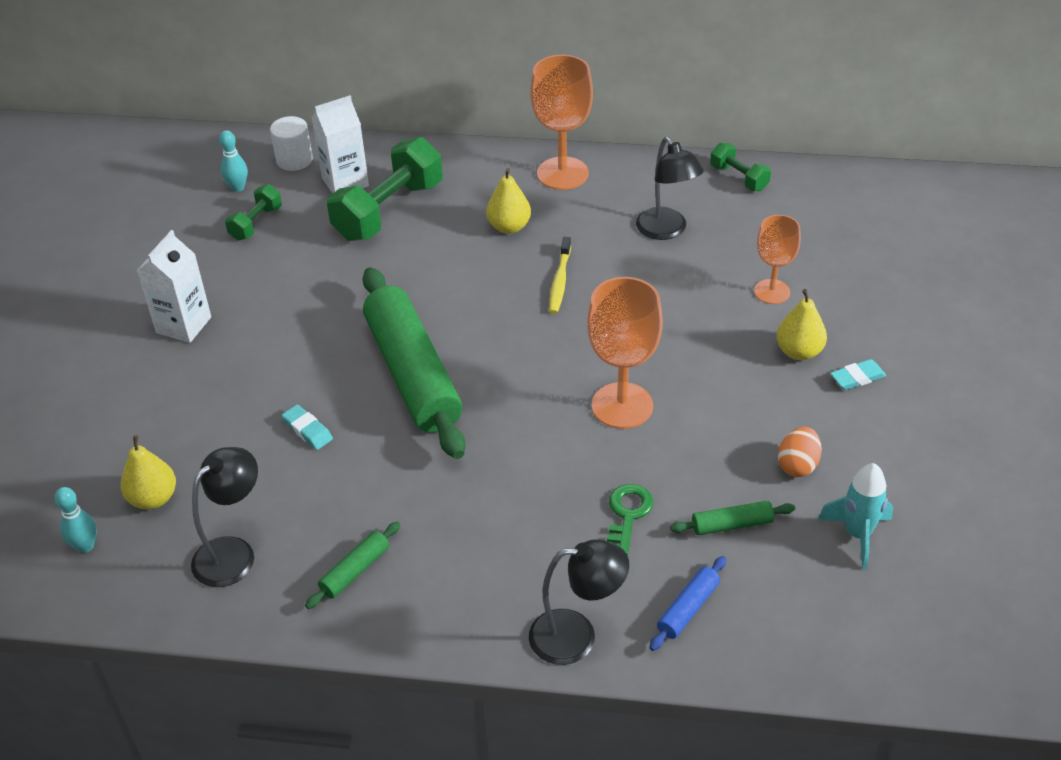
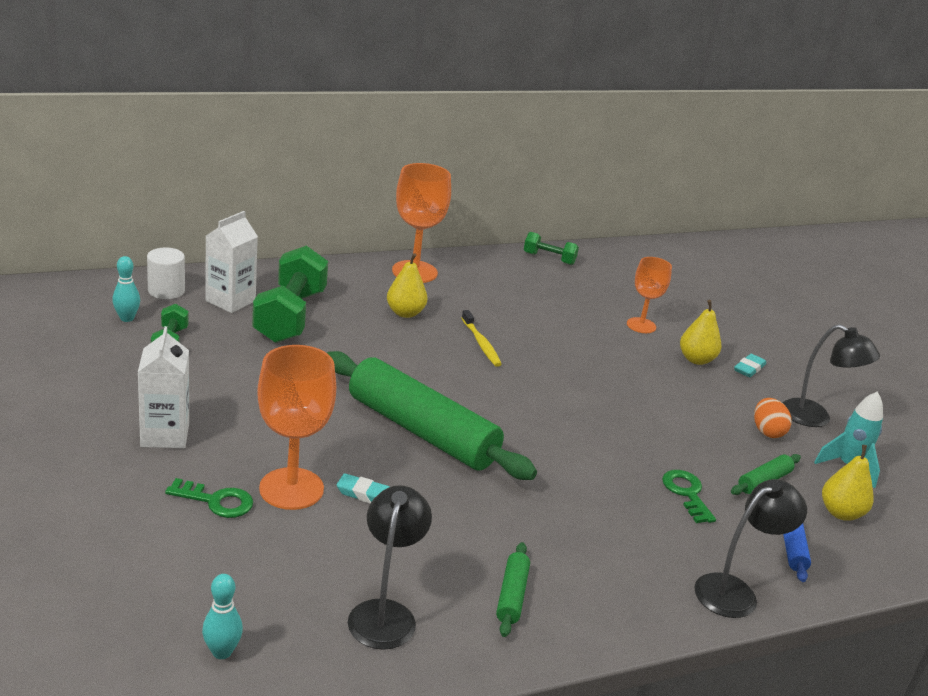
camera: 35 degrees left, 15 degrees down
yellow pear [121,435,176,509] -> yellow pear moved to [822,445,874,521]
orange goblet [587,277,663,429] -> orange goblet moved to [257,345,336,510]
black lamp [636,137,704,240] -> black lamp moved to [783,324,880,427]
none -> green key [165,478,253,518]

